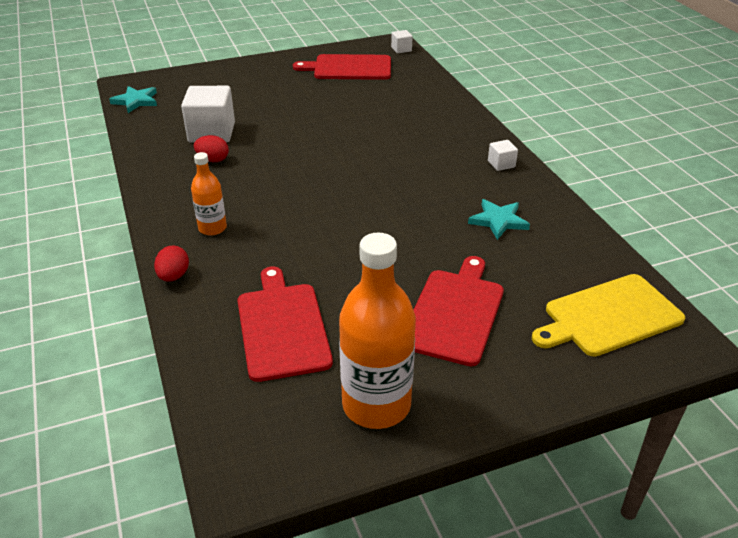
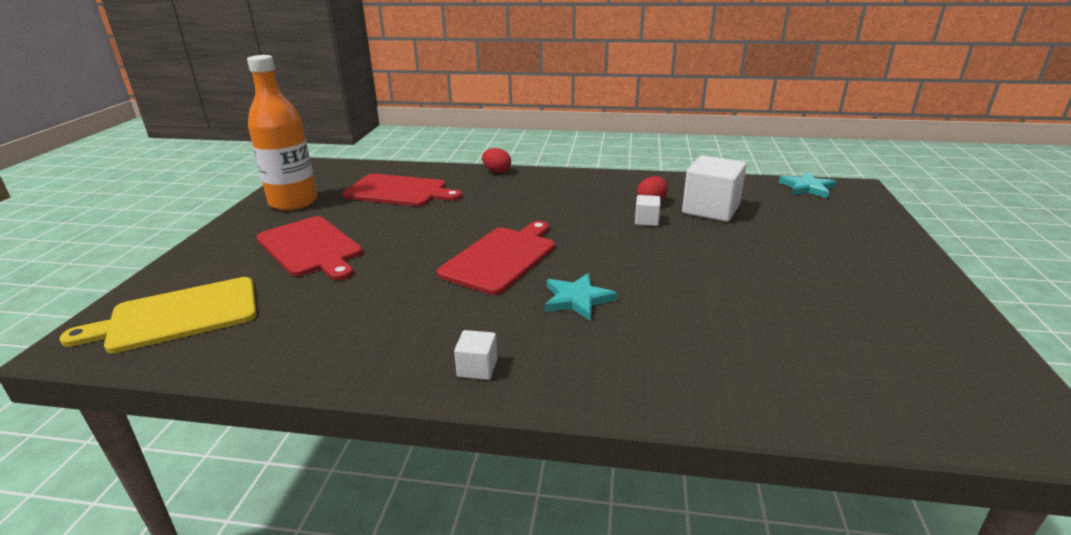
camera: 120 degrees right, 10 degrees down
orange bottle [191,152,227,236] -> none
red cutting board [293,54,391,80] -> red cutting board moved to [437,221,555,295]
white cube [391,30,413,53] -> white cube moved to [635,195,660,226]
turquoise star [468,199,530,240] -> turquoise star moved to [545,273,617,321]
yellow cutting board [532,274,685,357] -> yellow cutting board turned 120 degrees counterclockwise [60,277,257,353]

